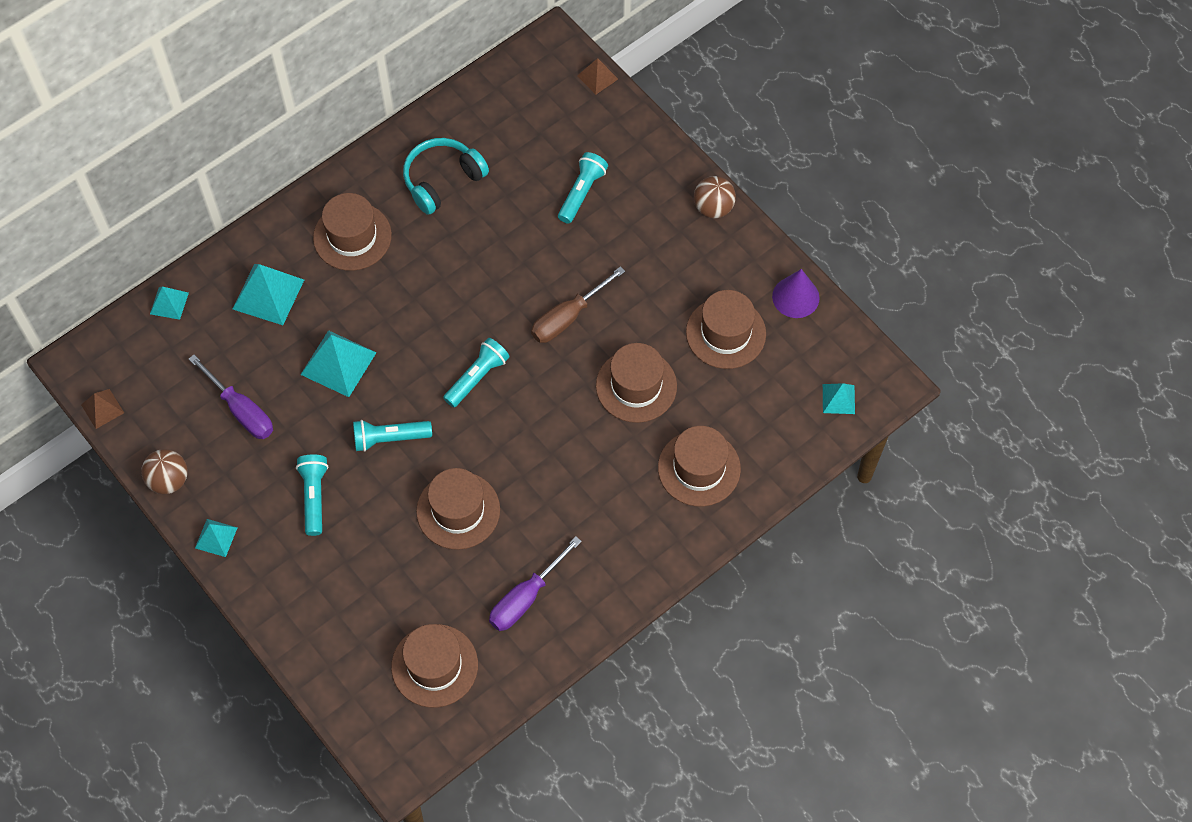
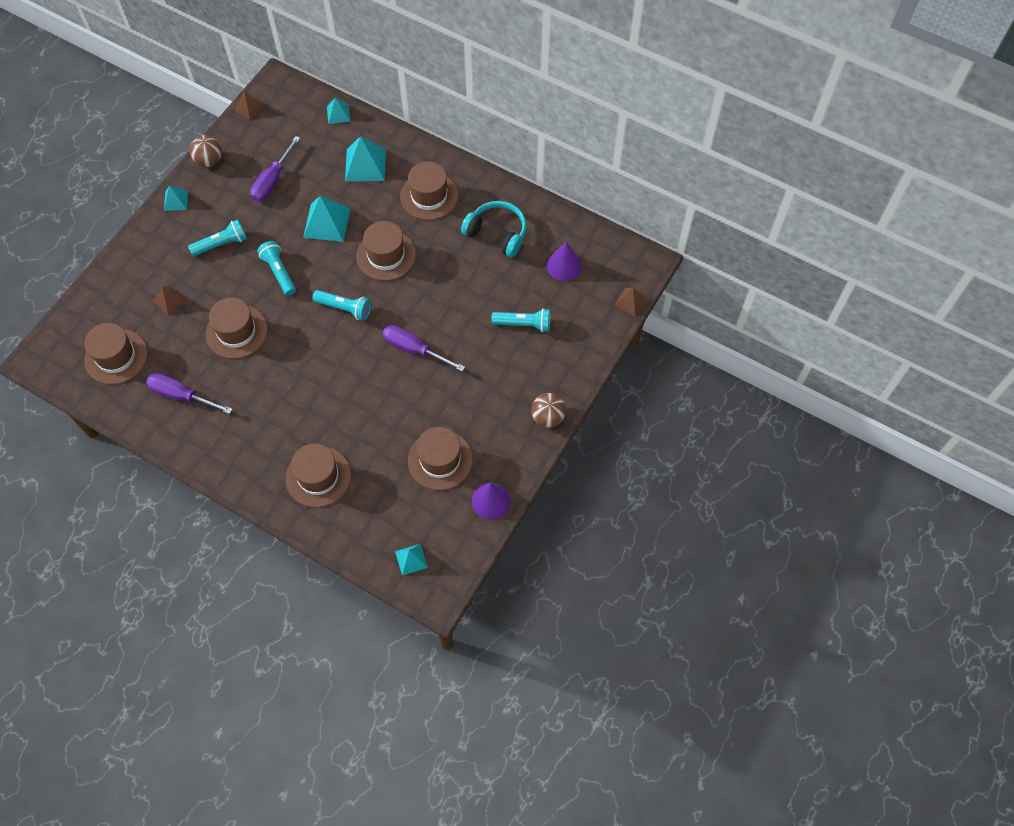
camera: 70 degrees right, 0 degrees up
brown screwdriver [531,266,625,343] -> purple screwdriver [382,325,465,372]
brown hat [596,343,677,423] -> brown hat moved to [356,221,416,281]
none -> brown pyramid [153,287,186,315]
none -> purple cone [547,241,582,281]

